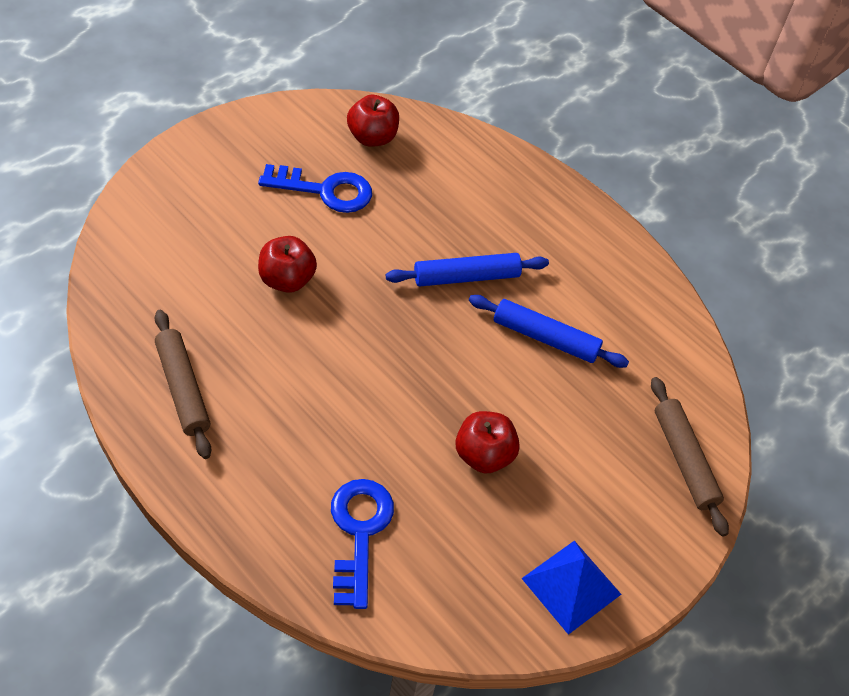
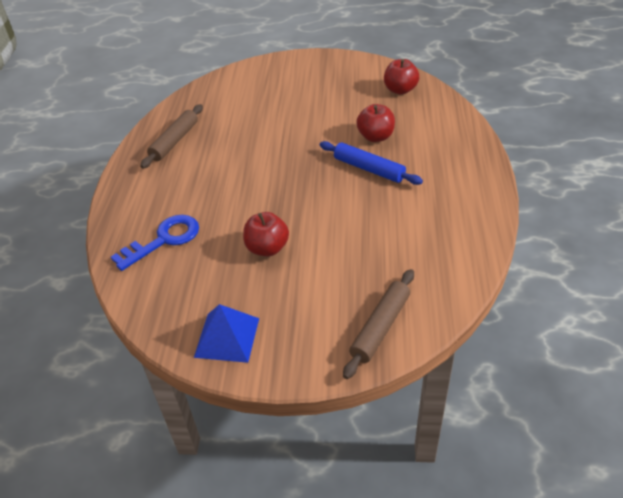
camera: 55 degrees right, 10 degrees down
blue key [258,164,372,213] -> none
red apple [258,236,317,293] -> red apple moved to [356,104,395,142]
blue rolling pin [469,295,629,368] -> none

